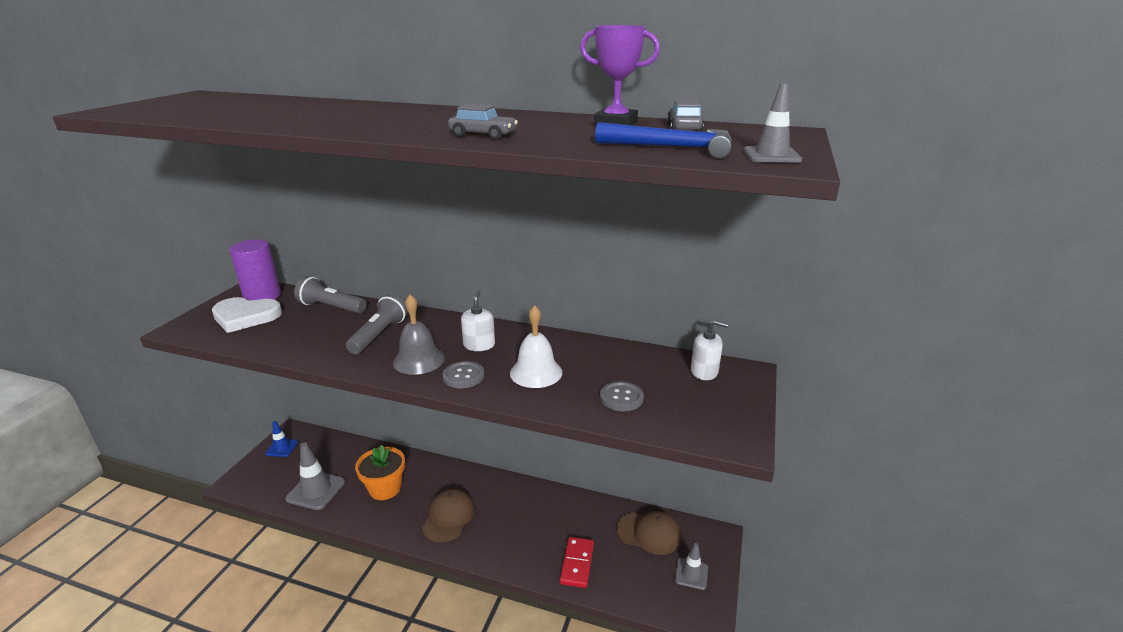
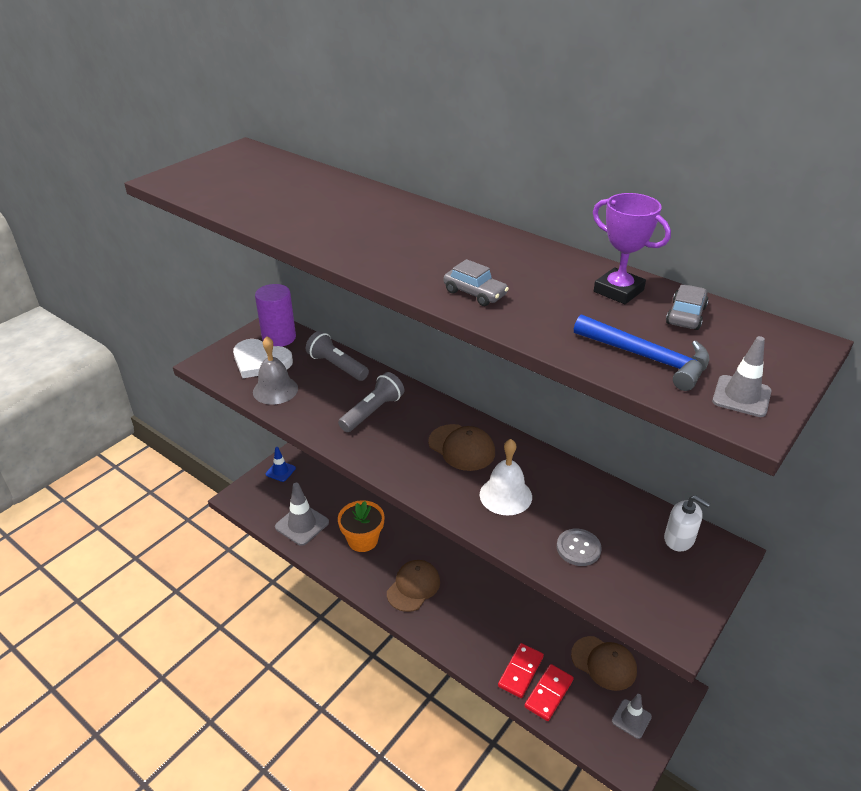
camera: 20 degrees right, 10 degrees up
grey bell [393,294,445,375] -> grey bell moved to [253,336,298,404]
grey button [442,361,485,388] -> none
white soap dispenser [461,291,495,351] -> brown cap [428,424,495,471]
none -> red domino [524,664,574,721]

